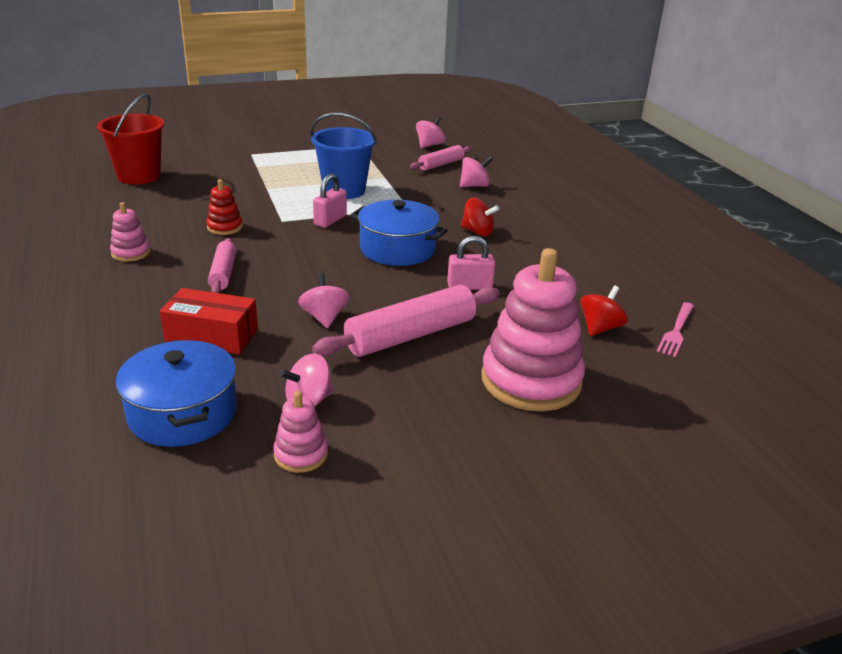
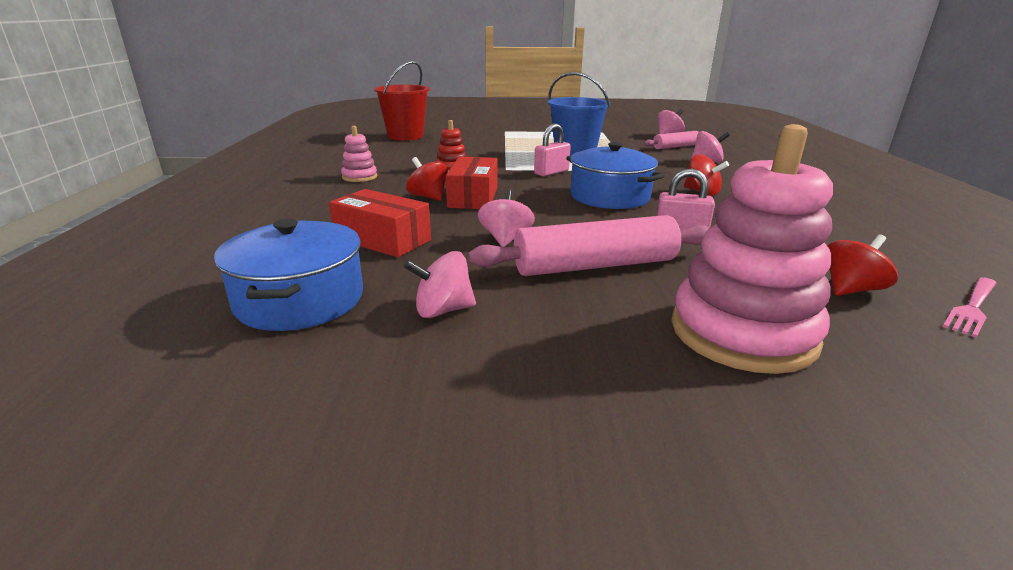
camera: 20 degrees right, 5 degrees down
pink rolling pin [208,238,237,293] -> red spinning top [406,157,448,201]
pink stacking toy [273,391,328,473] -> none
none -> red box [446,156,498,209]

